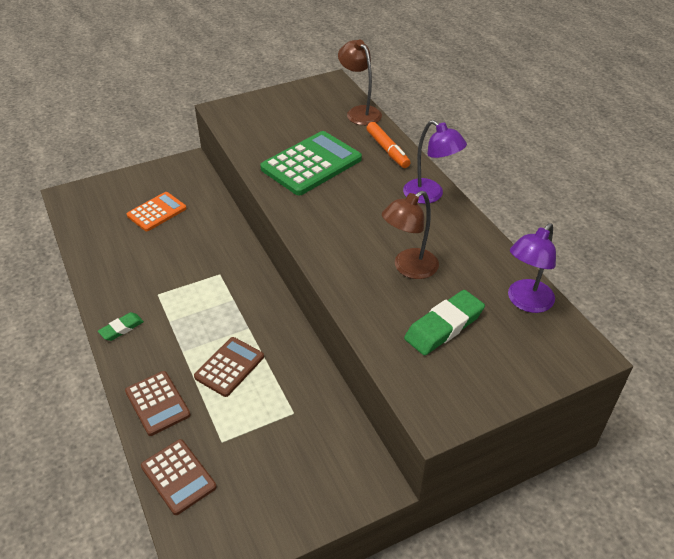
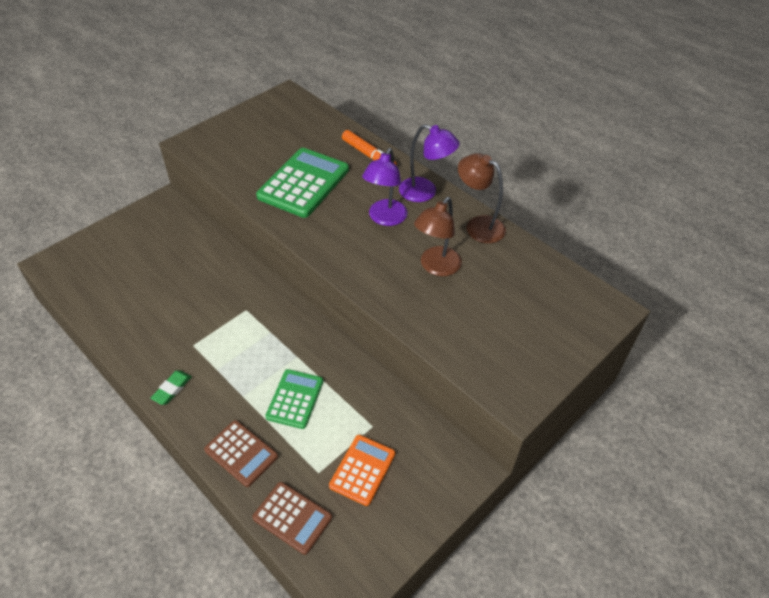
camera: 20 degrees left, 5 degrees up
orange calculator [127,192,187,231] -> orange calculator moved to [329,435,395,506]
brown calculator [194,337,264,397] -> green calculator [265,369,323,429]
brown lamp [338,40,382,125] -> brown lamp moved to [458,153,506,243]
green eraser [404,290,485,356] -> none
purple lamp [508,223,556,313] -> purple lamp moved to [362,148,408,226]

